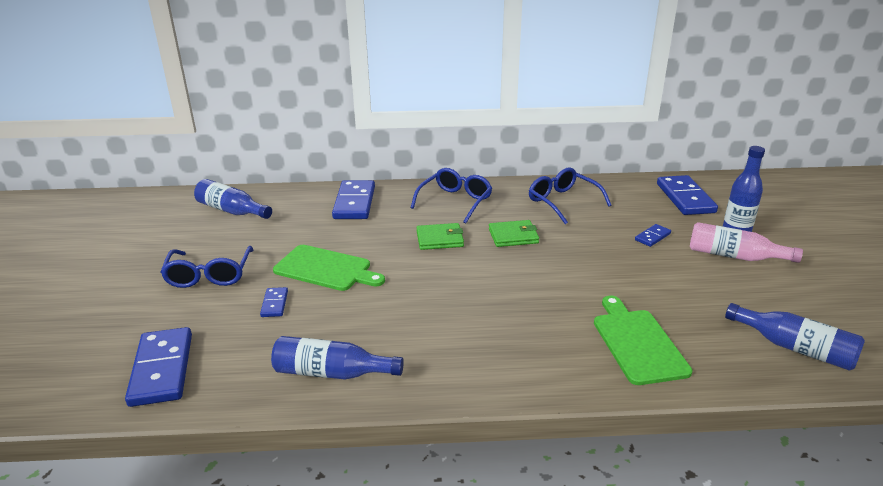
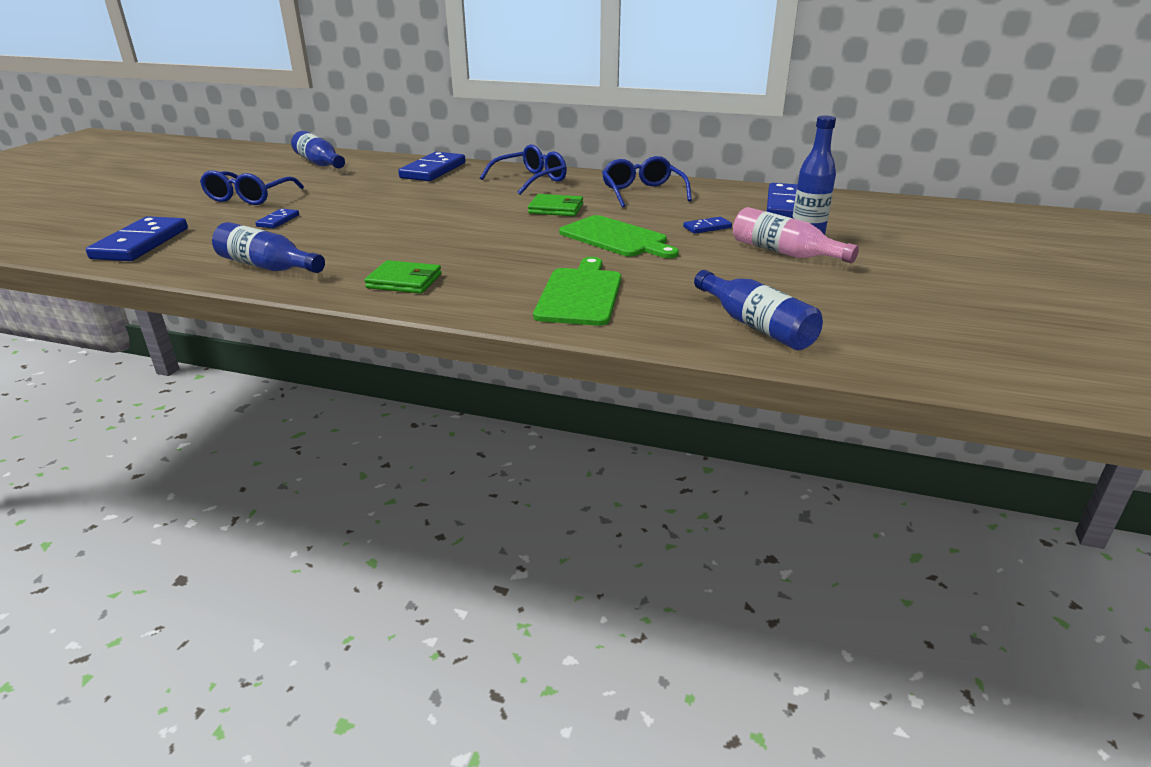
camera: 20 degrees right, 0 degrees up
green cutting board [273,245,385,291] -> green cutting board moved to [559,215,679,258]
green wallet [417,223,464,250] -> green wallet moved to [364,260,442,294]

